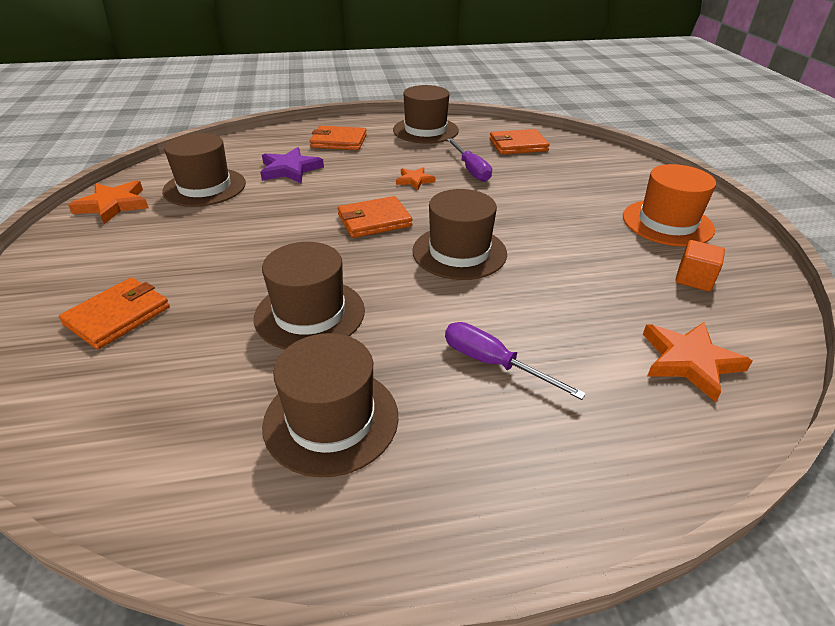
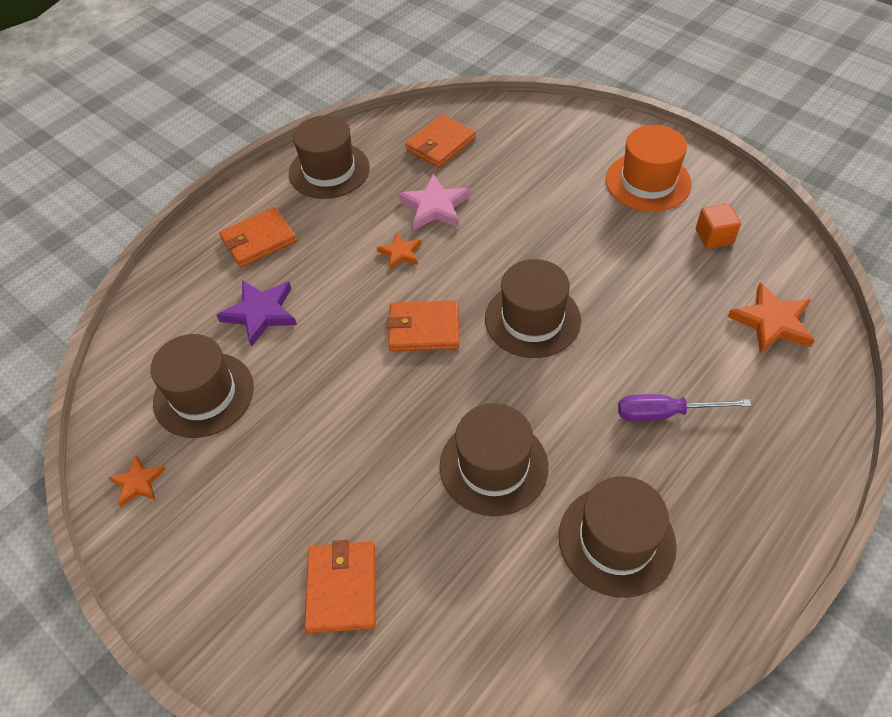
camera: 35 degrees left, 15 degrees up
orange star [68,180,149,224] -> orange star [108,455,166,507], size x0.60
orange wallet [338,196,412,238] -> orange wallet turned 60 degrees clockwise [387,301,459,351]
purple screwdriver [447,139,492,182] -> pink star [398,174,470,230]

